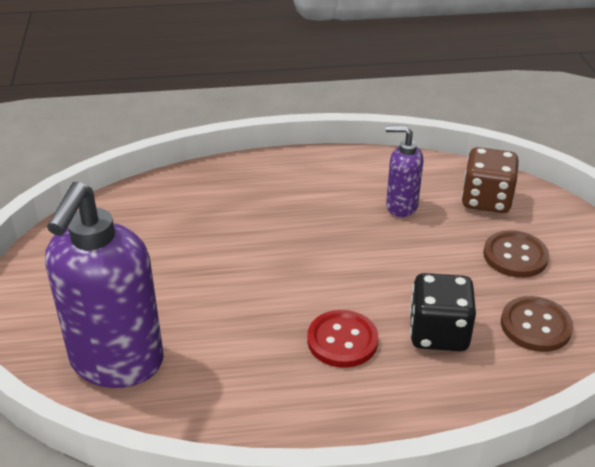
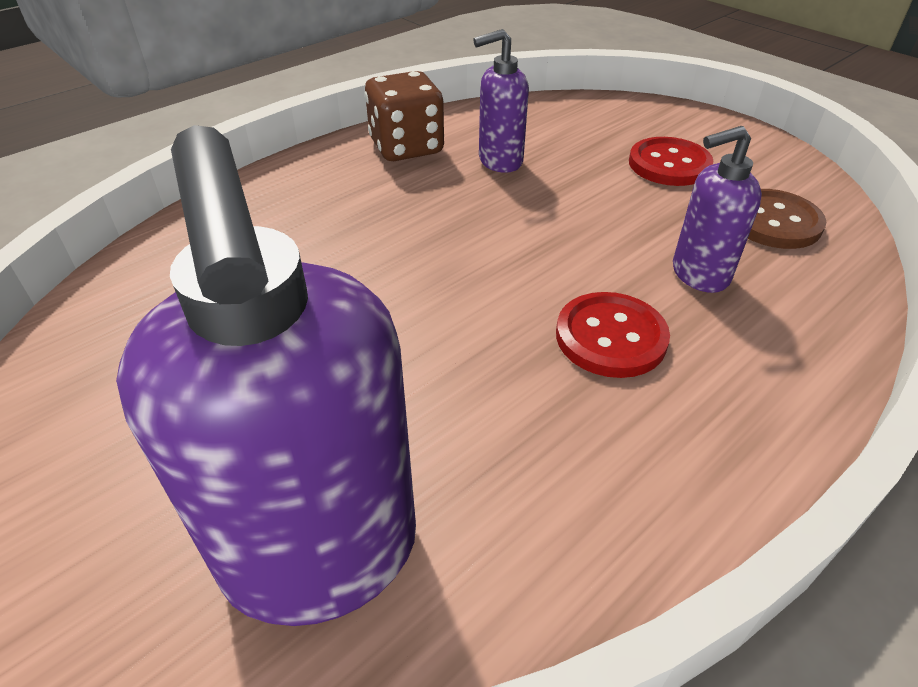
camera: 35 degrees left, 5 degrees up
black dice [410,273,476,351] -> purple soap dispenser [673,126,762,293]
brown dice [462,147,519,213] -> brown dice moved to [365,71,444,161]
brown button [483,230,549,278] -> red button [629,137,713,186]

